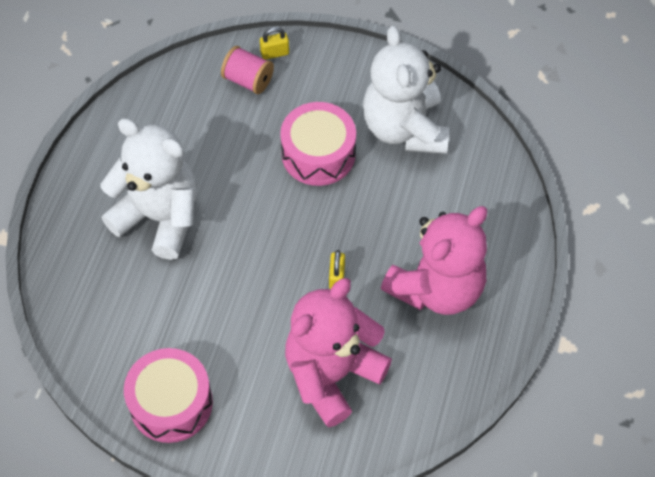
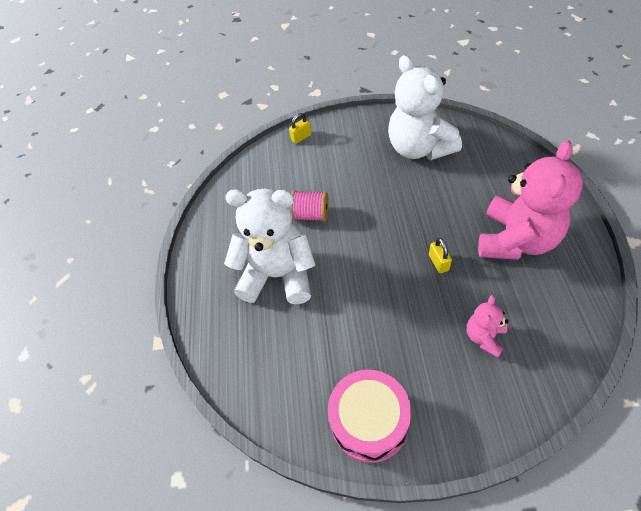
camera: 15 degrees left, 5 degrees down
pink spool [221,46,274,94] -> pink spool moved to [290,190,329,222]
pink drum [280,102,356,186] -> none
pink teddy bear [285,278,392,427] -> pink teddy bear [467,295,509,358], size x0.47

